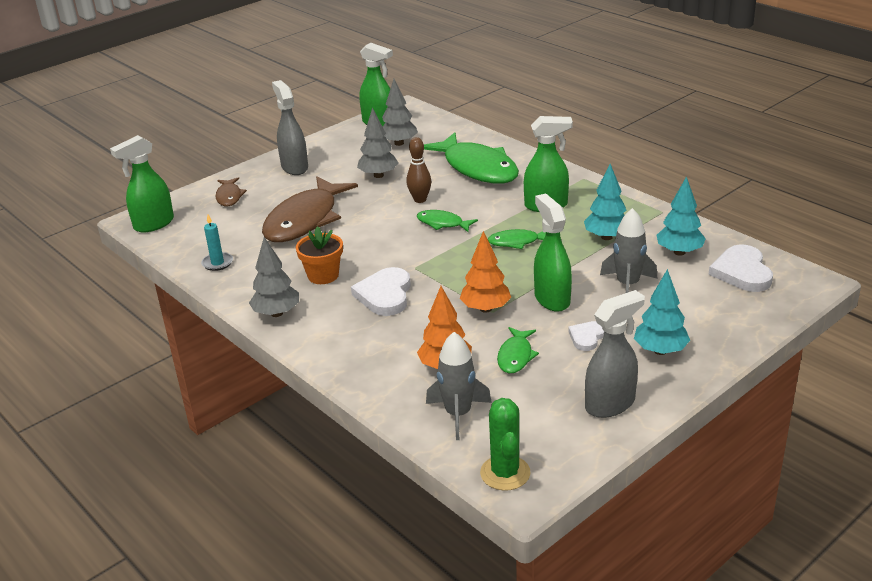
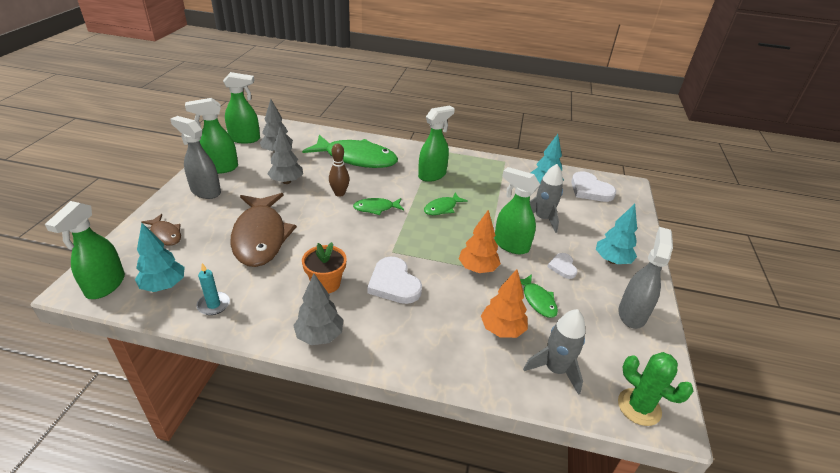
camera: 40 degrees left, 5 degrees up
turquoise tree [584,164,626,240] -> turquoise tree moved to [135,223,185,292]
none -> green spray bottle [185,98,238,174]

